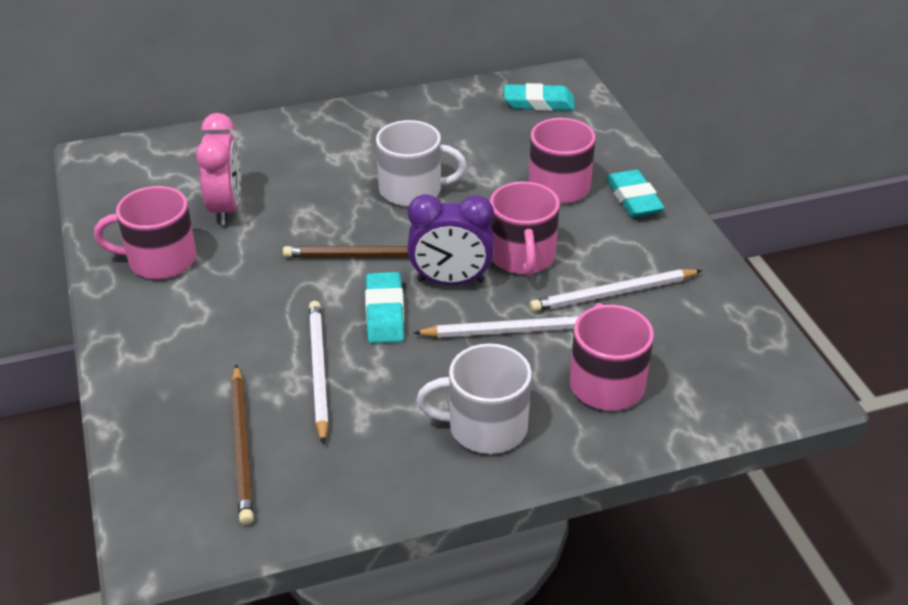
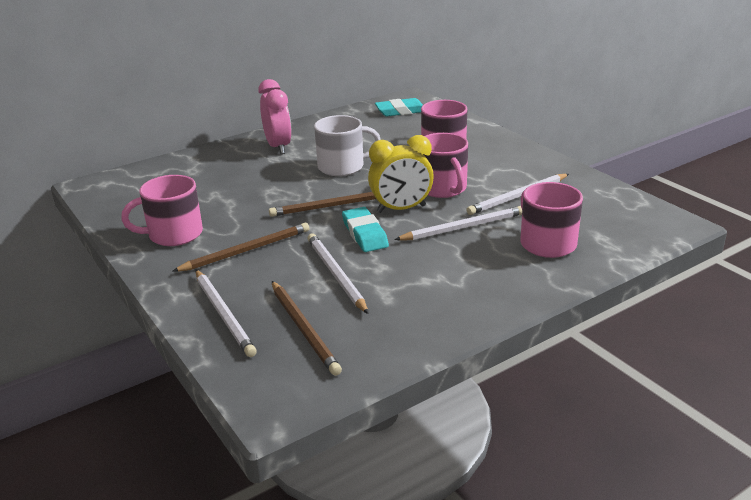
camera: 15 degrees left, 10 degrees down
pink clock [196,113,241,225] -> pink clock moved to [258,79,292,154]
purple clock [407,194,494,285] -> yellow clock [368,135,434,213]
white mug [416,343,532,454] -> none
turquoise eraser [606,170,665,217] -> none
none -> brown pencil [172,223,310,272]
none -> white pencil [196,270,257,357]

